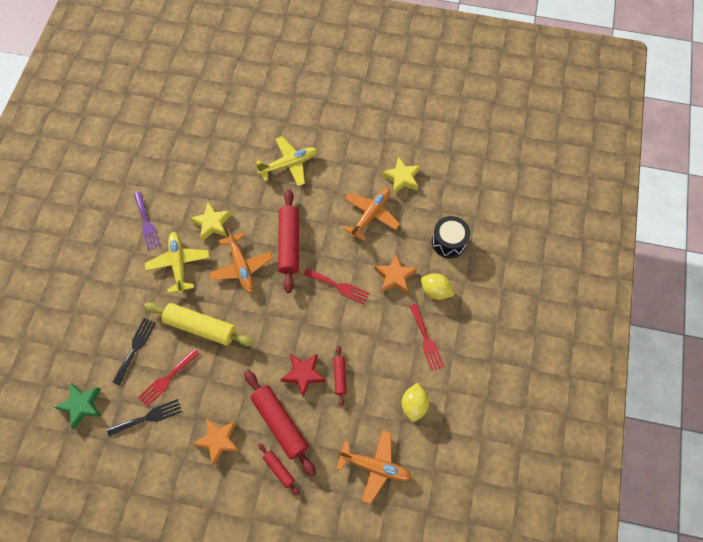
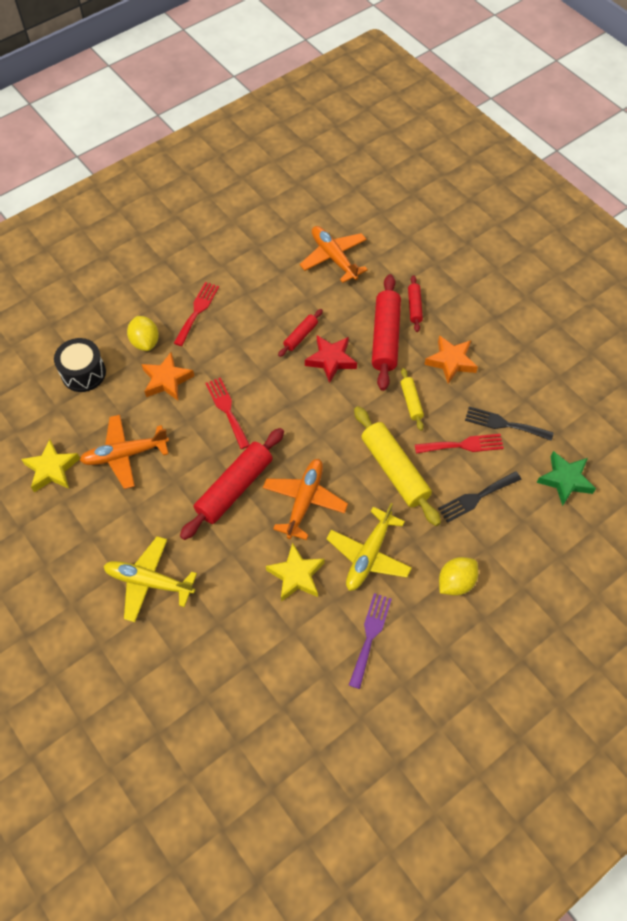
camera: 140 degrees left, 5 degrees down
yellow lemon [402,383,429,422] -> yellow lemon moved to [439,557,478,596]
none -> yellow rolling pin [401,368,424,431]

